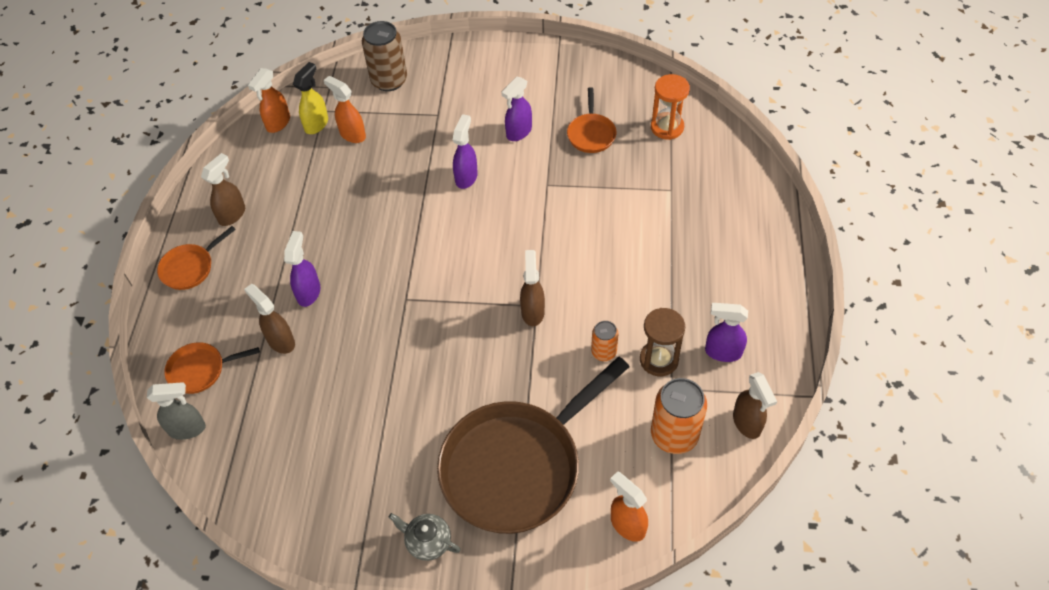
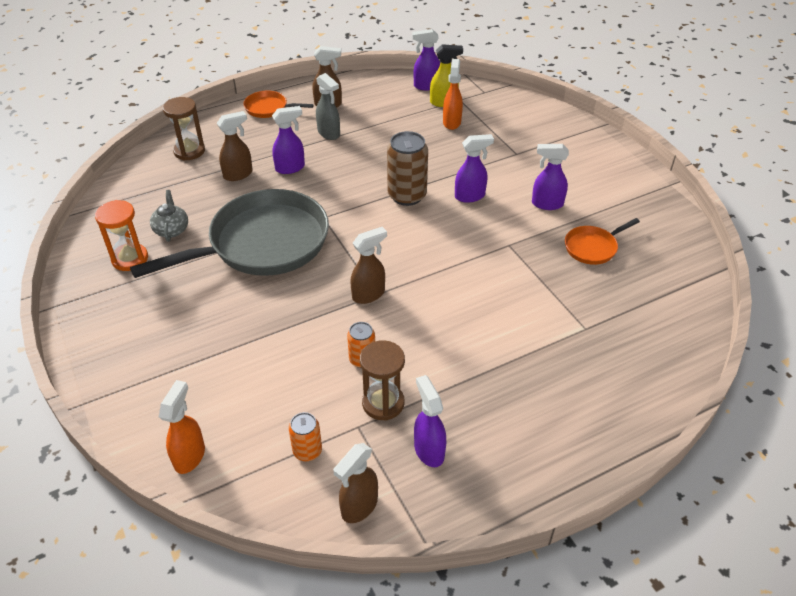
camera: 55 degrees right, 10 degrees down
grey spray bottle [147,382,206,440] -> grey spray bottle moved to [316,73,340,140]
orange pan [164,342,260,394] -> brown hourglass [163,97,205,161]
brown spray bottle [244,284,295,354] -> brown spray bottle turned 45 degrees clockwise [217,111,253,181]
orange spray bottle [248,68,290,133] -> purple spray bottle [412,29,440,90]
brown can [362,21,407,91] -> brown can moved to [387,131,428,206]
grey teapot [389,513,461,561] -> grey teapot moved to [150,190,188,242]
brown pan [437,357,630,534] -> none
orange hourglass [651,74,690,140] -> orange hourglass moved to [95,200,148,271]
orange can [651,378,707,454] -> orange can [289,412,322,461], size x0.56
none -> grey pan [130,189,329,278]

